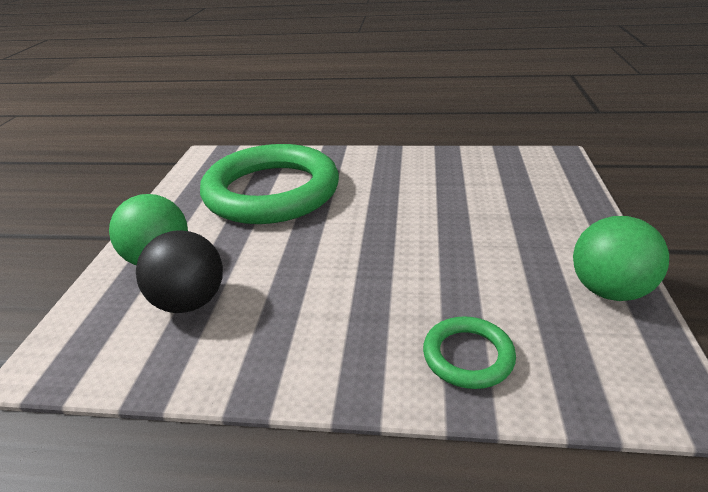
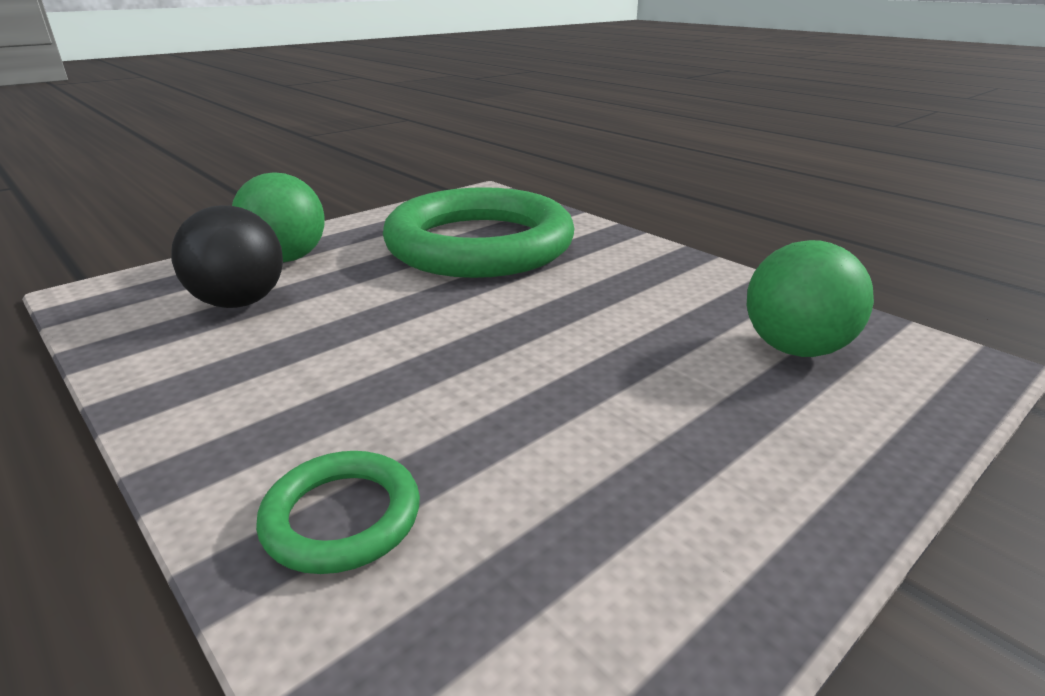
camera: 40 degrees right, 5 degrees down
green ball [573,216,669,301] -> green ball moved to [747,240,874,357]

